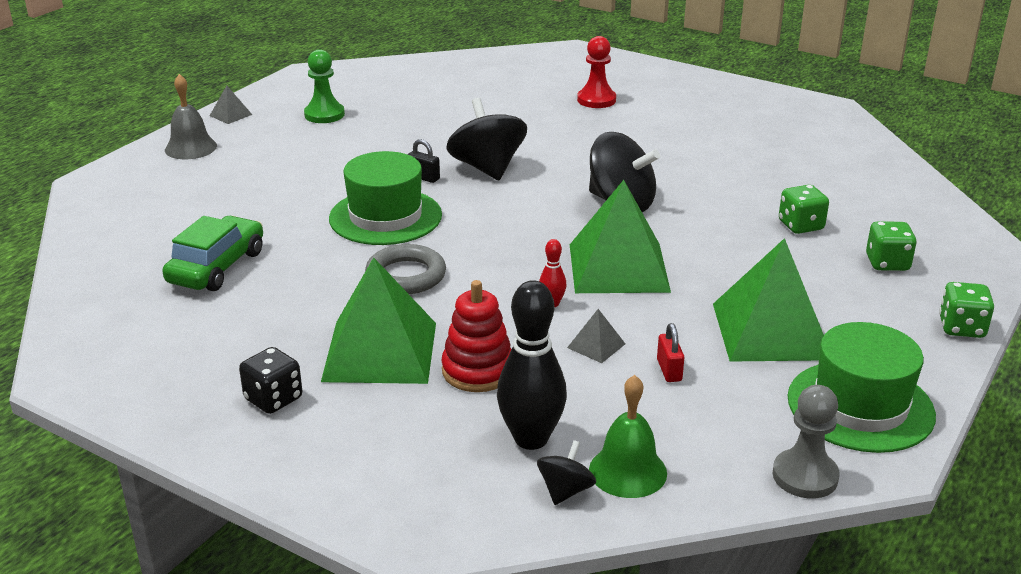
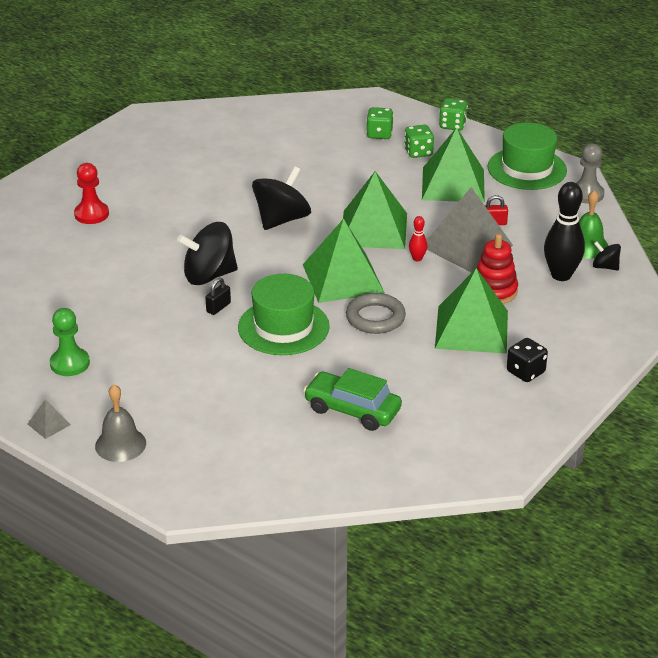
camera: 85 degrees left, 5 degrees up
grey pyramid [567,309,625,363] -> grey pyramid [426,187,513,273], size x2.44
green dice [779,185,829,234] -> green dice moved to [404,125,434,158]
none -> green pyramid [303,219,384,303]

